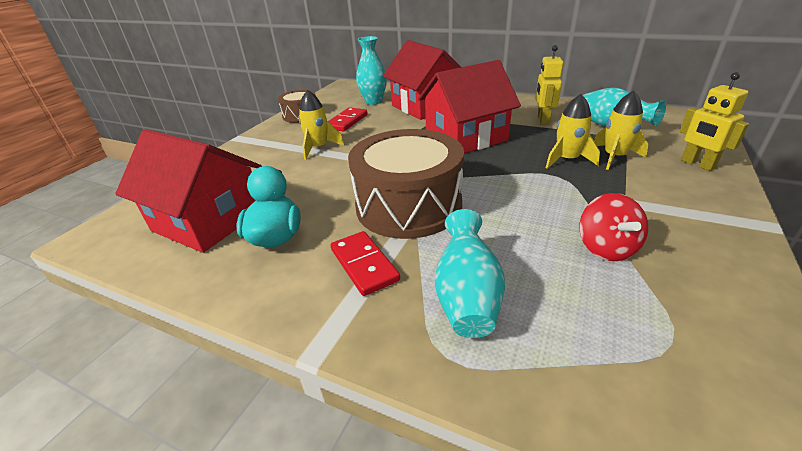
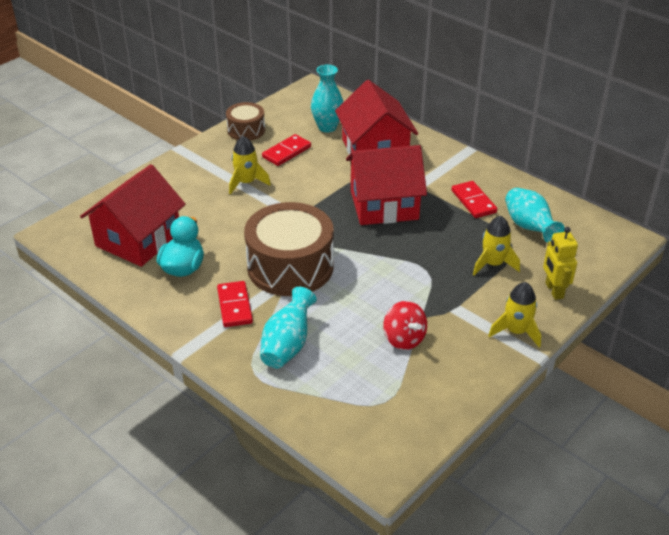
camera: 15 degrees right, 5 degrees up
red house [115,129,262,253] -> red house turned 75 degrees clockwise [80,164,186,267]
yellow robot [536,45,564,124] -> red domino [451,181,497,218]
yellow rocket [546,94,600,169] -> yellow rocket moved to [488,282,541,348]
red spinning top [579,193,648,261] -> red spinning top turned 45 degrees counterclockwise [383,301,427,350]

